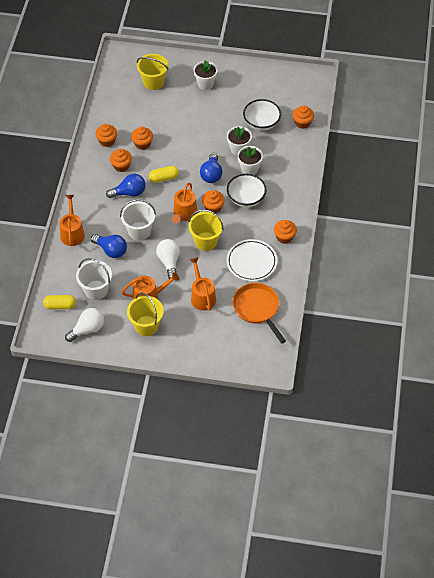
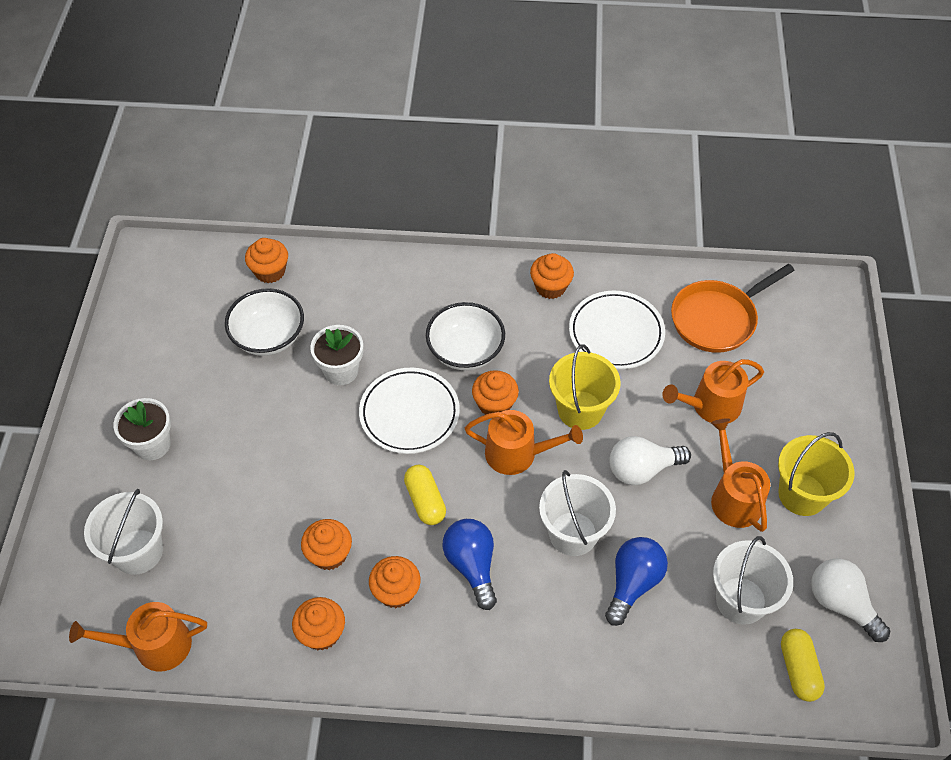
camera: 95 degrees left, 0 degrees up
orange watering can [59,195,85,246] -> orange watering can moved to [69,602,207,672]
yellow bucket [137,54,168,90] -> white bucket [84,489,163,575]
blue light bulb [200,153,222,183] -> white plate [359,368,460,454]
white flower pot [237,146,263,175] -> none

